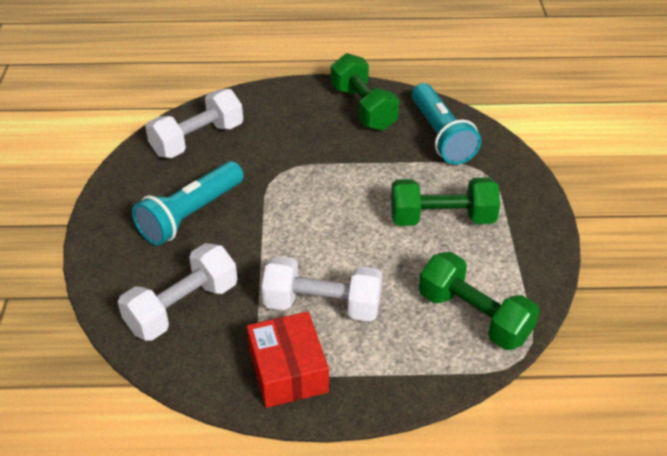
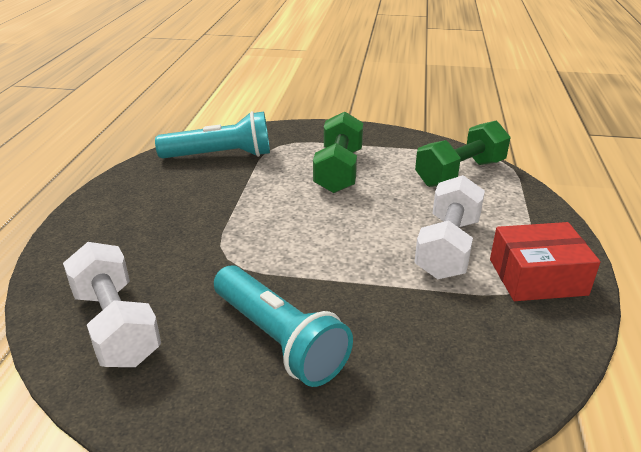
camera: 80 degrees left, 10 degrees down
white dumbbell [118,243,237,341] -> none
green dumbbell [331,53,399,131] -> none

